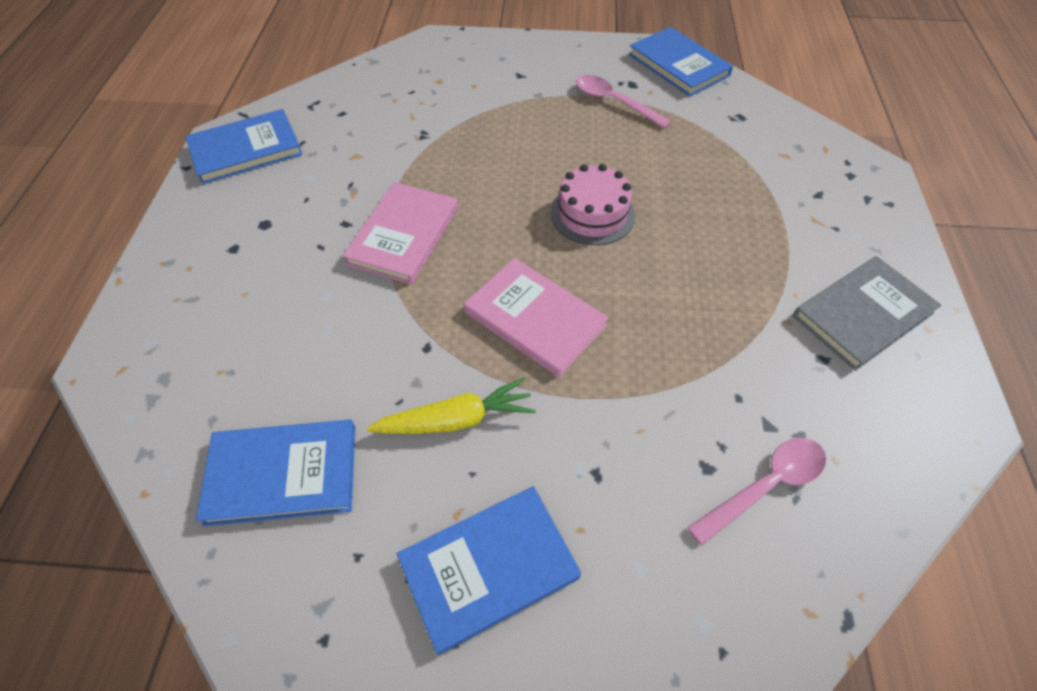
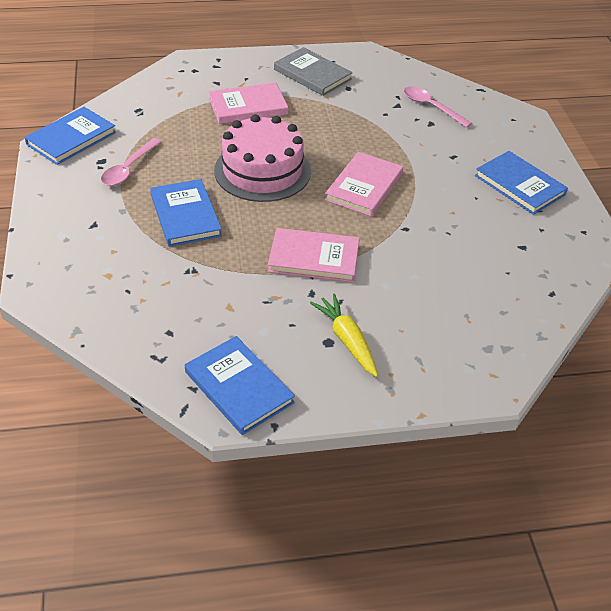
camera: 105 degrees left, 10 degrees down
blue book [196,419,356,526] -> blue book moved to [150,179,222,247]
yellow carrot [367,377,536,434] -> yellow carrot moved to [310,294,378,377]
pink cake [550,164,635,245] -> pink cake [214,114,311,202], size x1.59
none -> pink book [209,83,288,124]

